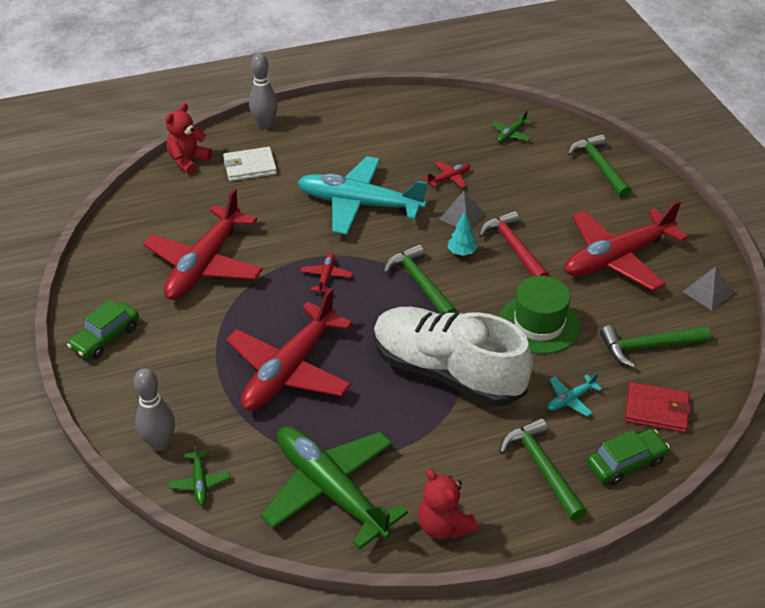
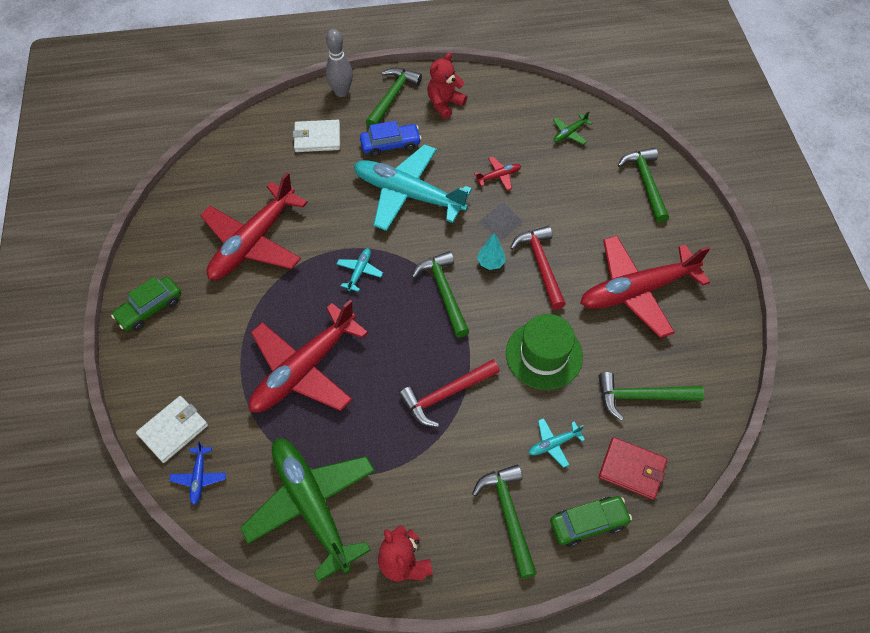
camera: 10 degrees right, 15 degrees up
grey bowling pin [134,368,175,451] -> white wallet [136,396,208,463]
red teddy bear [165,103,212,175] -> red teddy bear moved to [427,52,467,119]
green plane [168,442,231,505] -> blue plane [169,441,226,505]
red plane [300,253,352,294] -> turquoise plane [337,248,383,292]
white shoe [374,307,533,406] -> red hammer [399,359,500,427]
grey pyramid [683,267,734,311] -> none
none -> blue car [360,121,422,157]
none -> green hammer [366,68,422,127]

